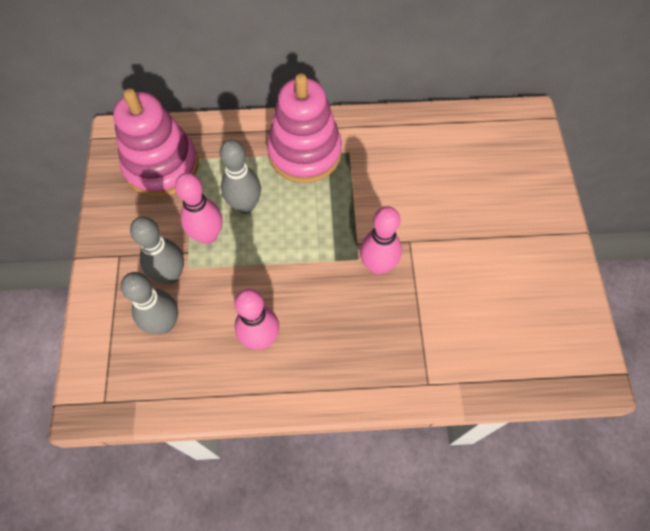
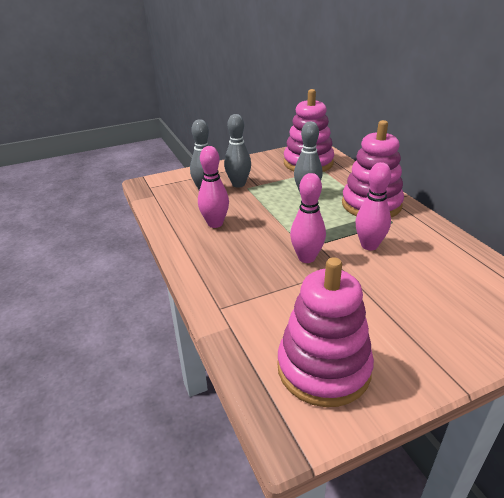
camera: 70 degrees right, 30 degrees down
pink bowling pin [175,173,222,244] -> pink bowling pin moved to [355,162,391,250]
none -> pink stacking toy [277,257,374,407]

